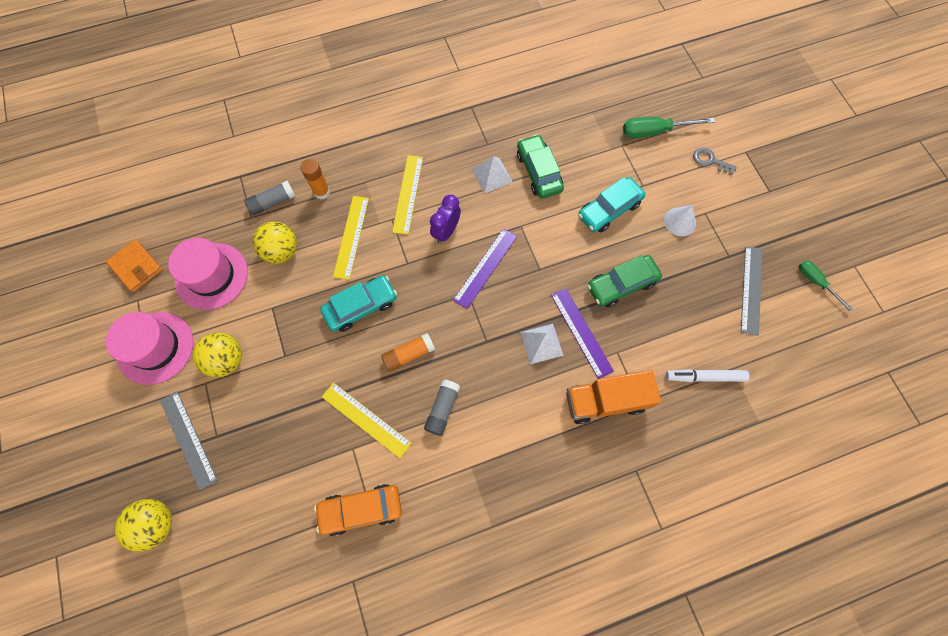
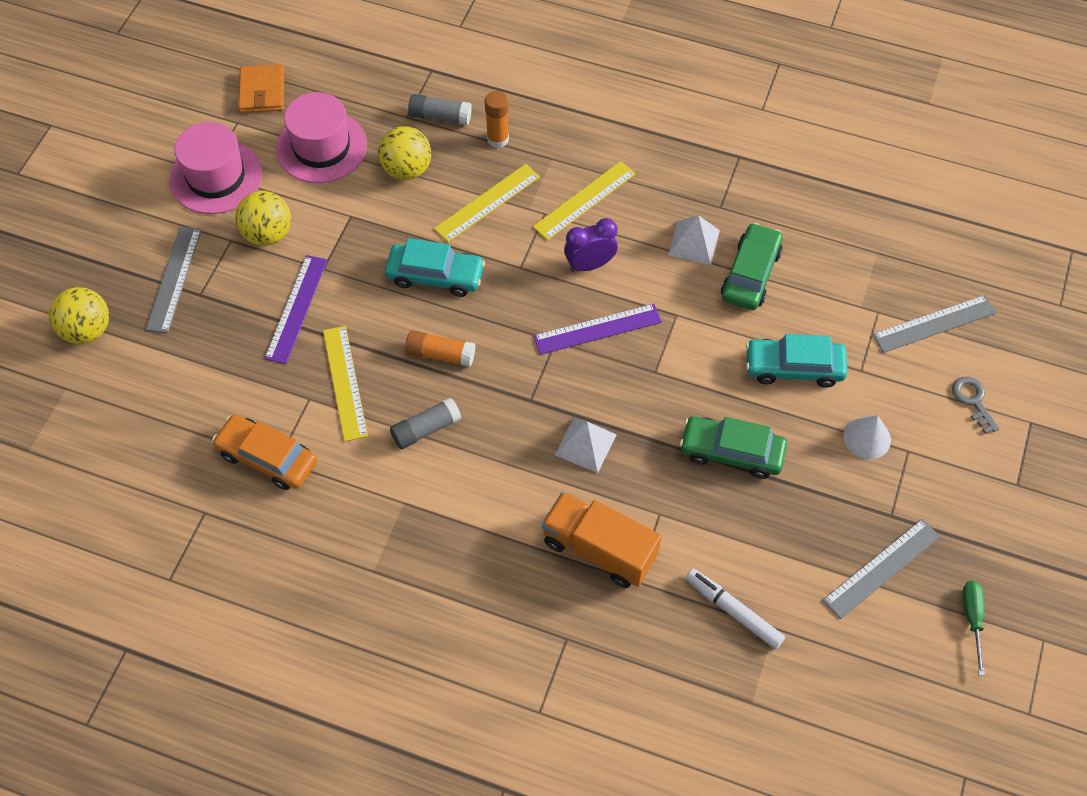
camera: 40 degrees right, 10 degrees down
purple ruler [551,288,614,379] -> purple ruler moved to [264,255,328,364]
green screwdriver [623,117,715,138] -> grey ruler [873,295,996,353]

